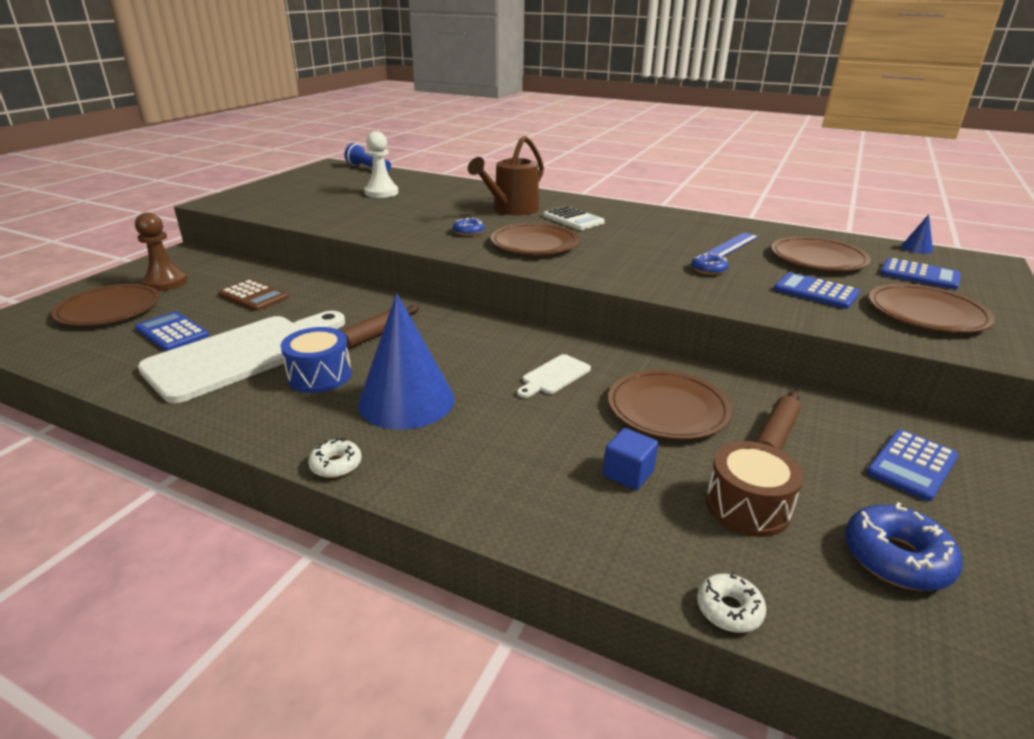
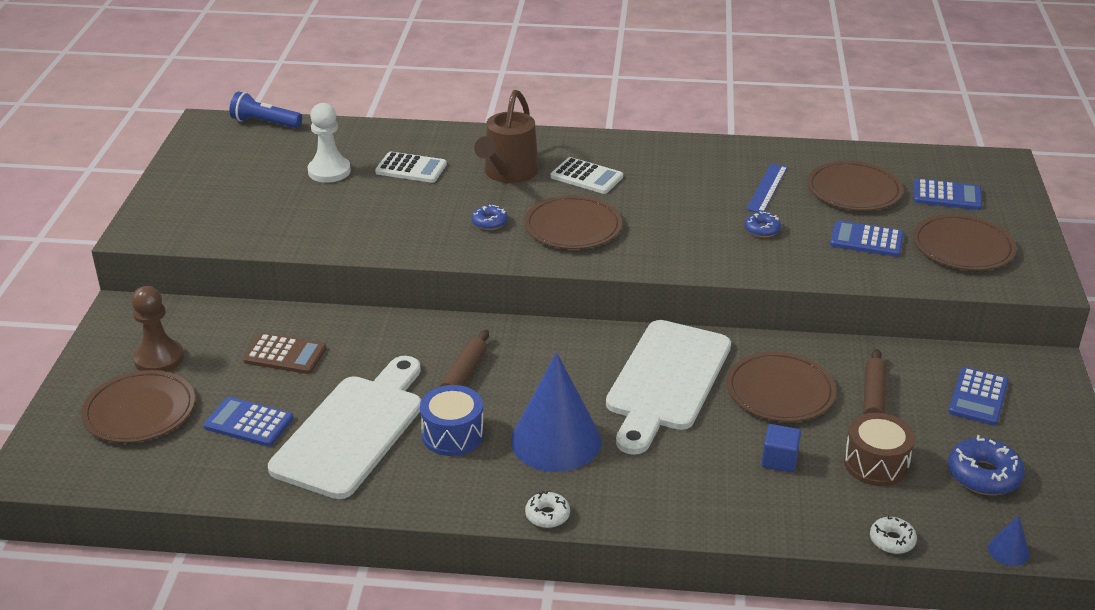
camera: 20 degrees left, 5 degrees up
white cutting board [517,354,591,398] -> white cutting board [606,320,731,455], size x2.36
blue cone [901,214,933,254] -> blue cone moved to [988,515,1029,566]
none -> white calculator [375,151,447,183]

